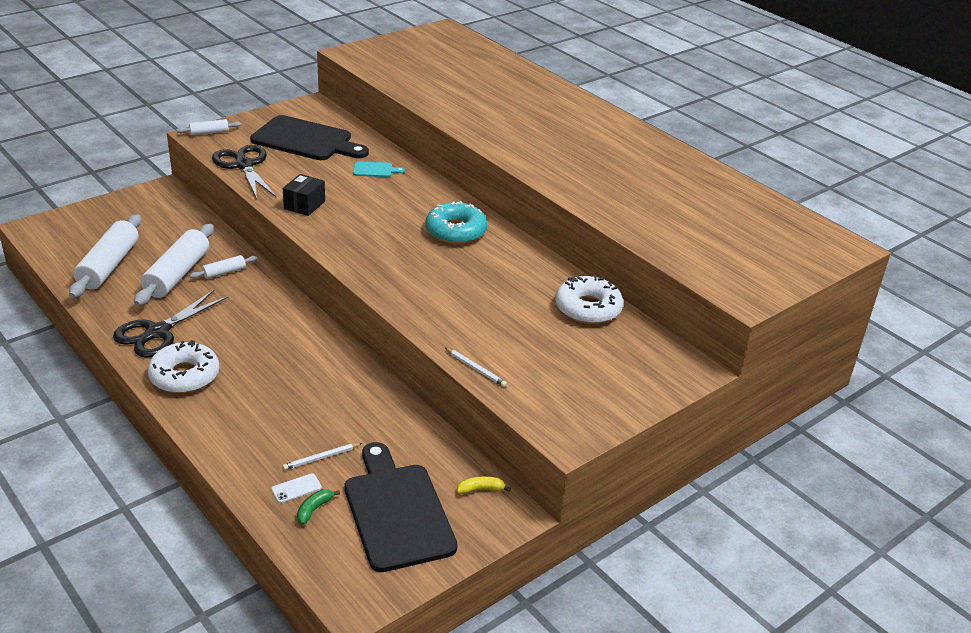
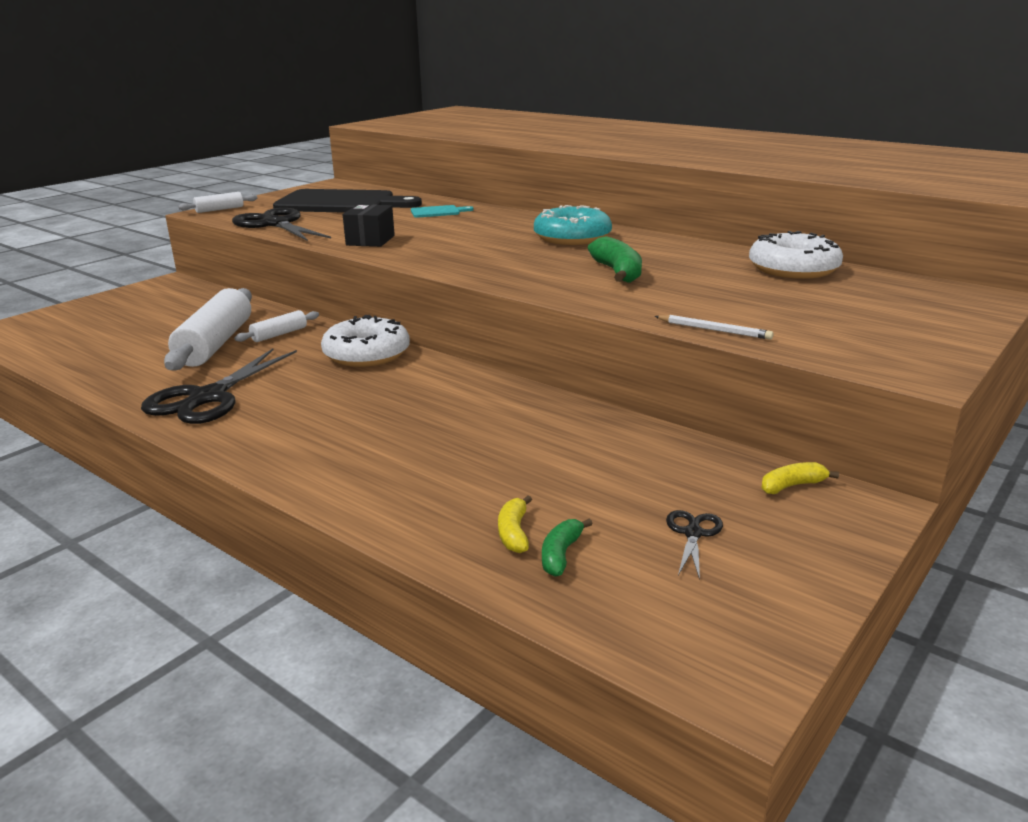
camera: 10 degrees left, 10 degrees down
white rolling pin [69,214,141,298] -> none
white donut [148,340,219,393] -> white donut moved to [321,315,410,367]
white phone [271,473,322,503] -> yellow banana [498,495,532,553]
white pencil [282,443,362,470] -> none
black cutting board [345,442,457,572] -> black scissors [666,510,723,580]
none -> green banana [588,236,642,283]

